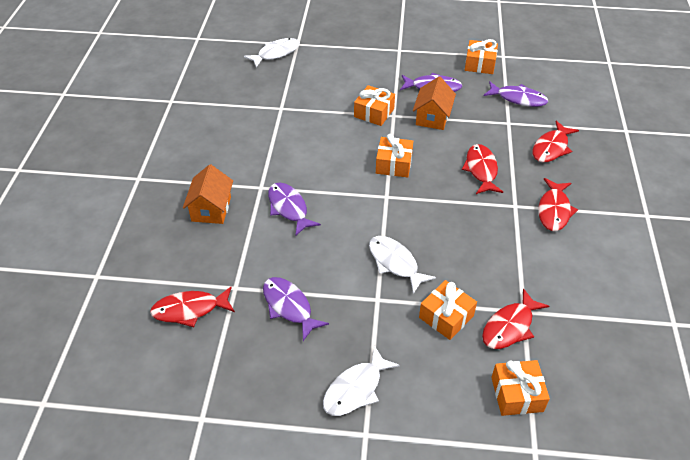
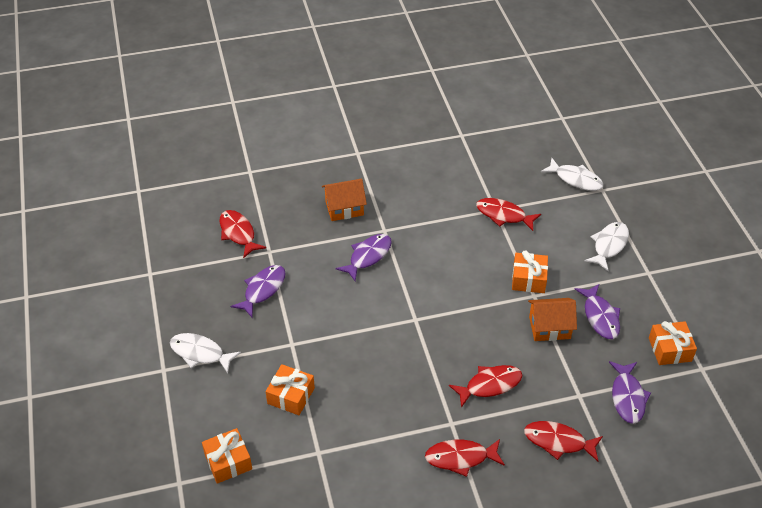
camera: 70 degrees right, 0 degrees up
white fish [369,236,436,294] -> white fish moved to [584,222,629,271]
orange gift [376,134,413,177] -> none
red fish [482,288,549,349] -> red fish moved to [476,198,541,231]

